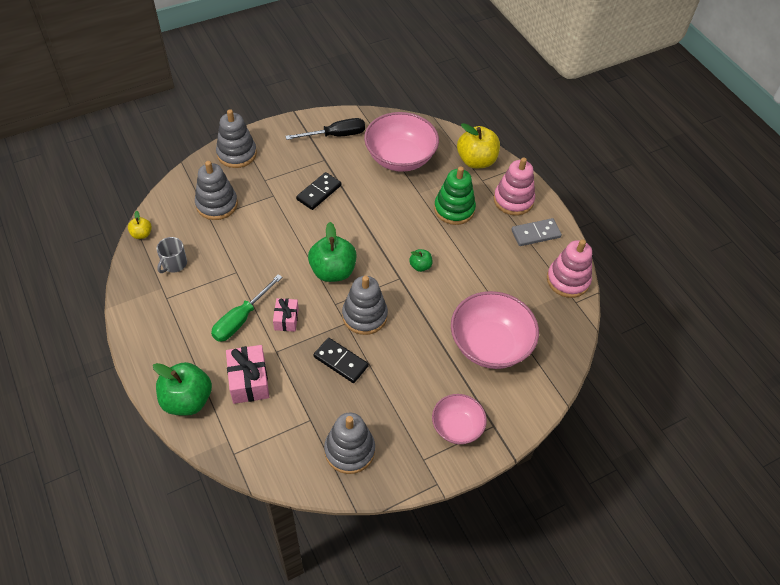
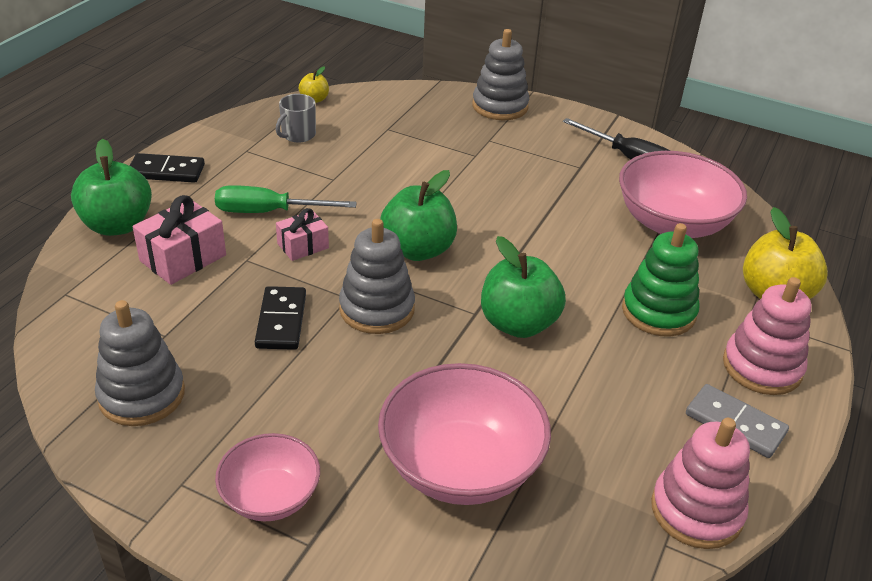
camera: 55 degrees right, 15 degrees down
grey mug [157,237,187,273] -> grey mug turned 45 degrees counterclockwise [276,94,316,142]
grey stacking toy [195,161,238,220] -> none
black domino [296,172,341,210] -> black domino moved to [130,153,205,183]
green apple [409,249,433,272] -> green apple [481,236,566,338], size x2.04

